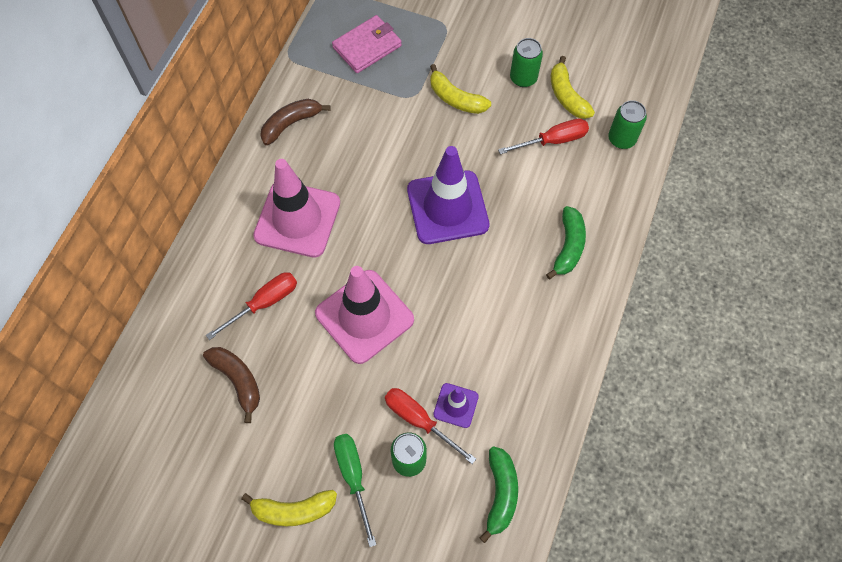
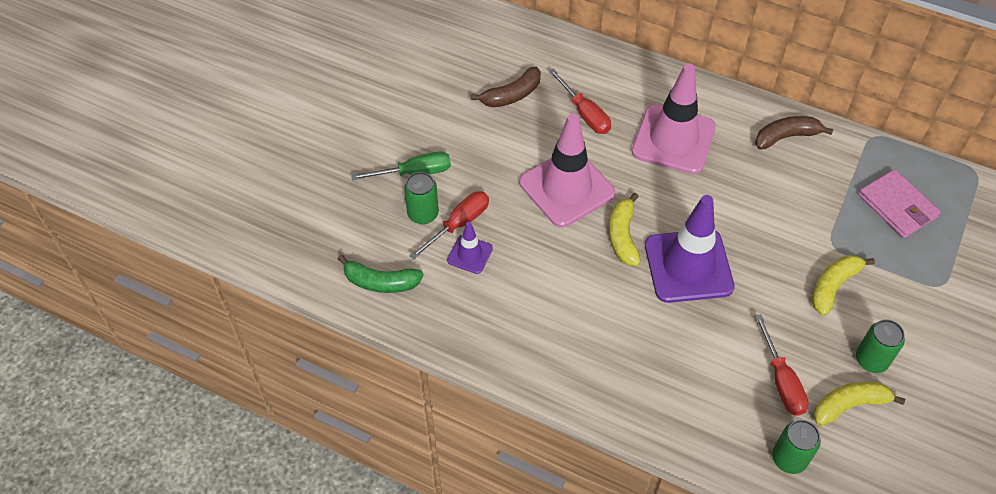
camera: 95 degrees right, 10 degrees down
yellow banana [241,490,337,526] -> yellow banana moved to [609,193,641,266]
brown banana [260,99,331,145] -> brown banana turned 75 degrees counterclockwise [755,116,833,150]
green banana [546,206,586,279] -> none

